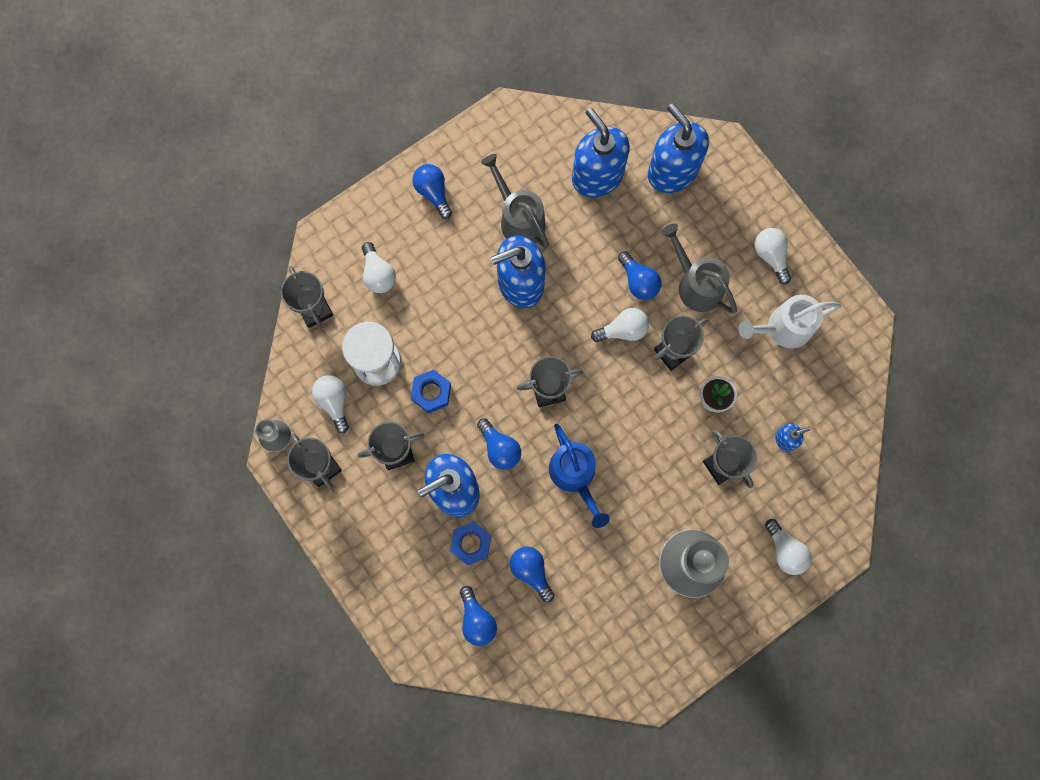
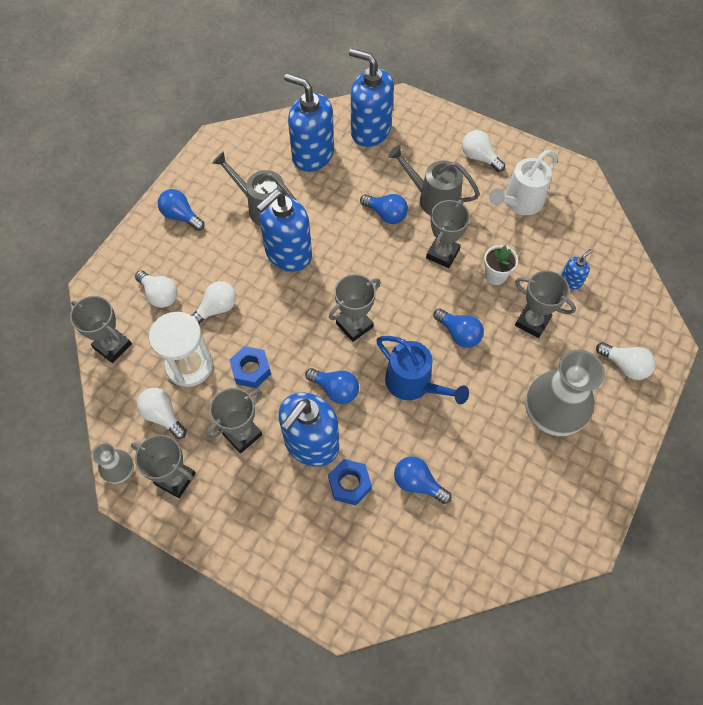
camera: 25 degrees left, 15 degrees down
blue light bulb [460,586,497,646] -> blue light bulb moved to [434,308,484,348]
white light bulb [591,308,649,342] -> white light bulb moved to [191,281,236,324]

